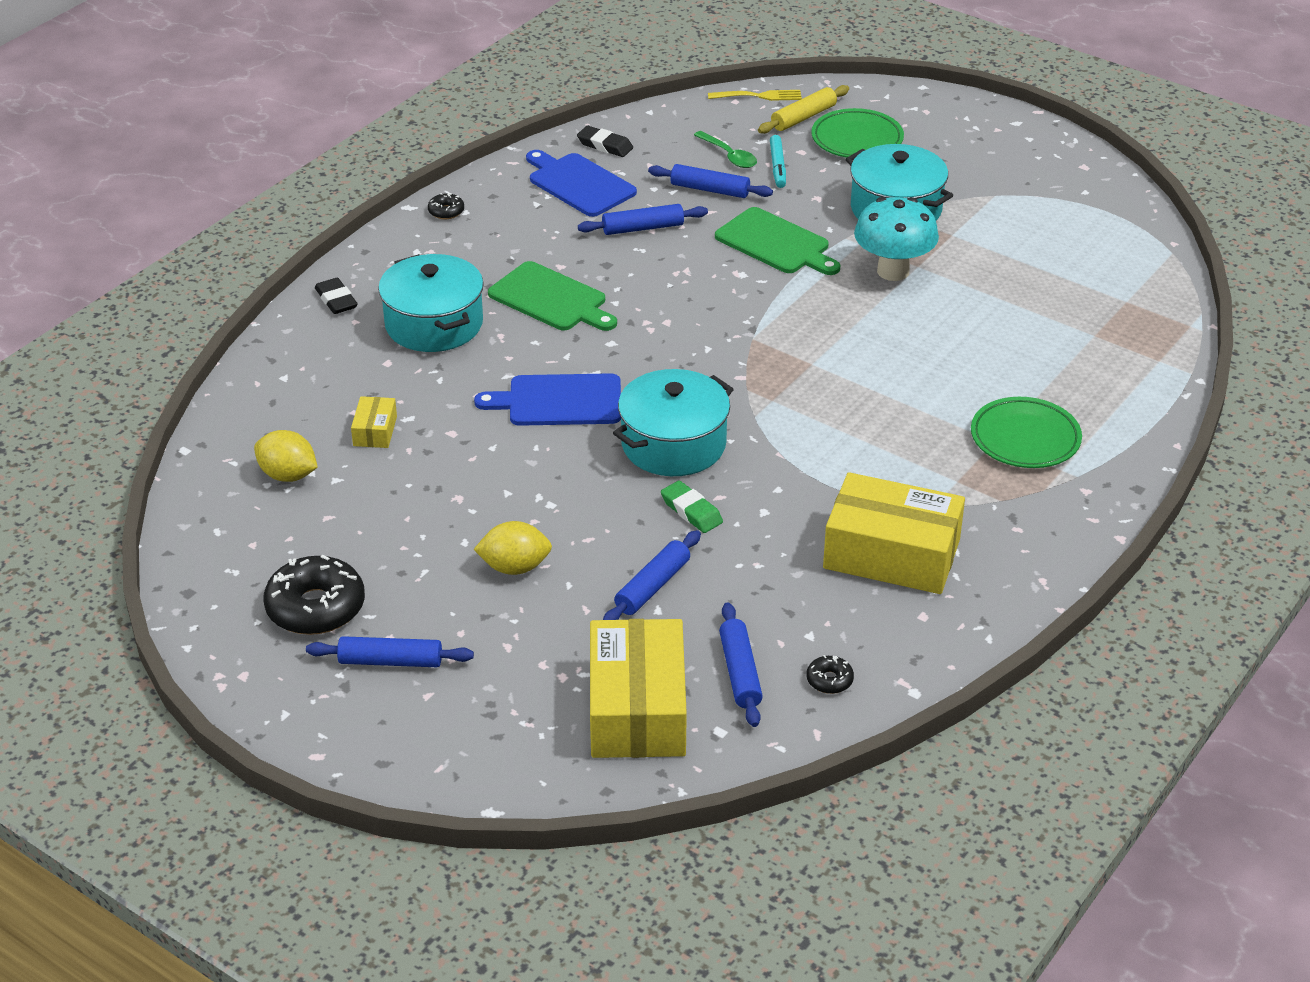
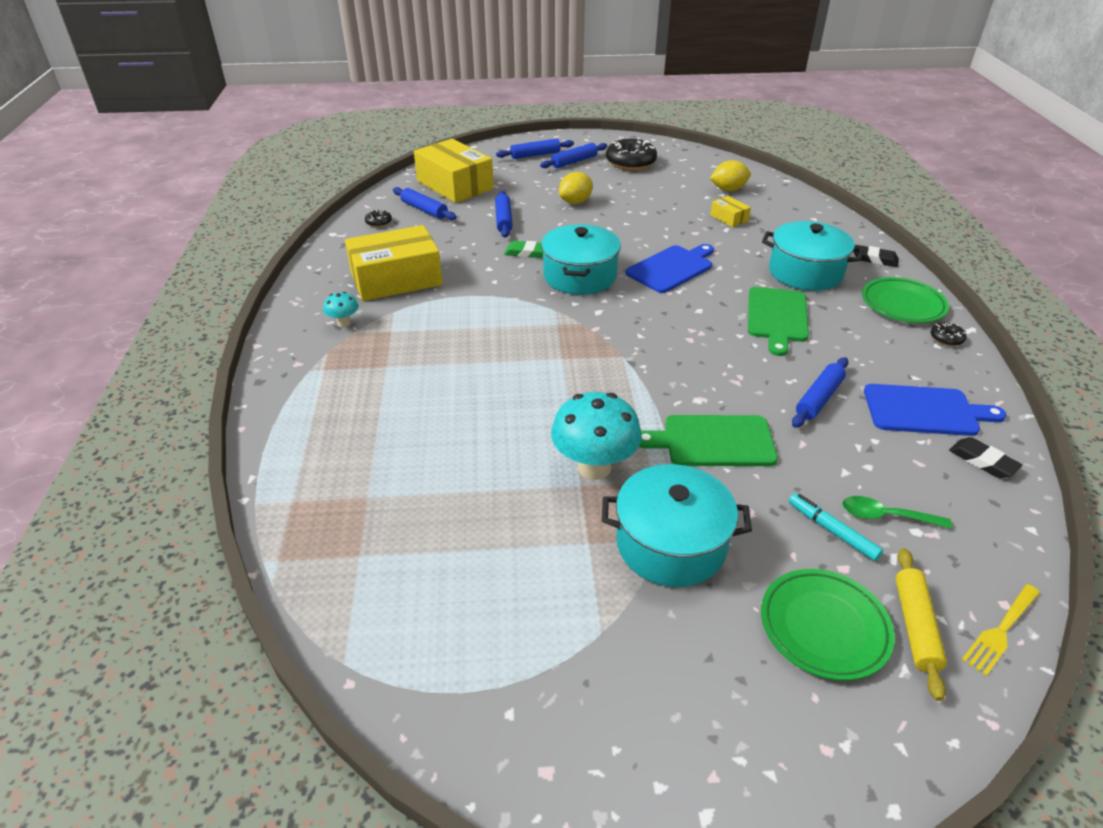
camera: 140 degrees right, 0 degrees up
green cutting board [488,261,617,331] -> green cutting board turned 75 degrees counterclockwise [748,287,809,356]
black eraser [577,126,633,157] -> black eraser turned 60 degrees clockwise [949,437,1022,478]
blue rolling pin [648,164,773,198] -> blue rolling pin moved to [496,139,574,159]
green plate [971,397,1082,468] -> green plate moved to [862,277,949,323]
none -> turquoise mushroom [323,292,359,327]

